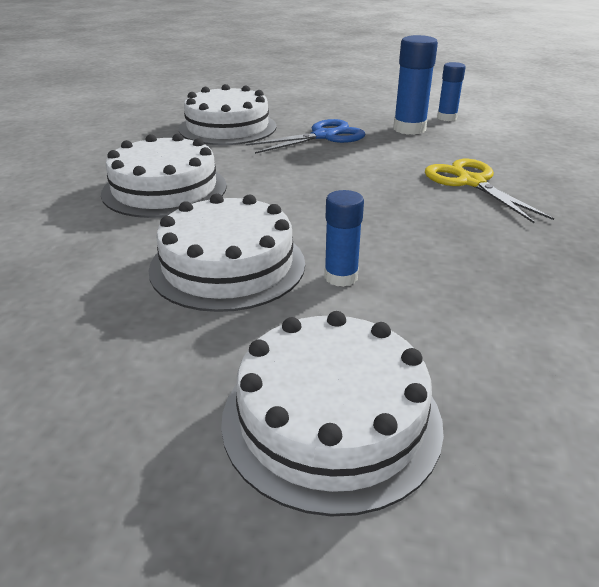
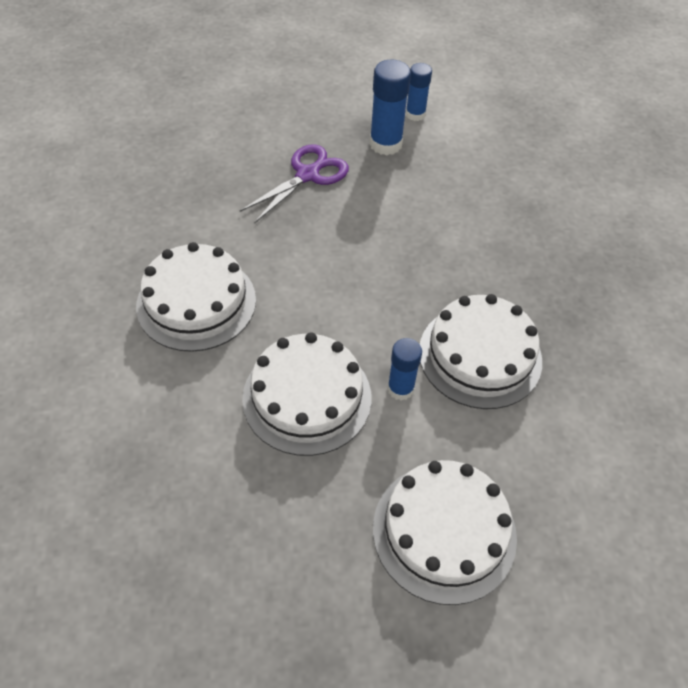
camera: 20 degrees left, 20 degrees up
white cake [179,84,277,145] -> white cake moved to [420,294,542,409]
blue scissors [246,119,365,154] -> purple scissors [240,144,349,223]
yellow scissors [425,159,554,223] -> none

